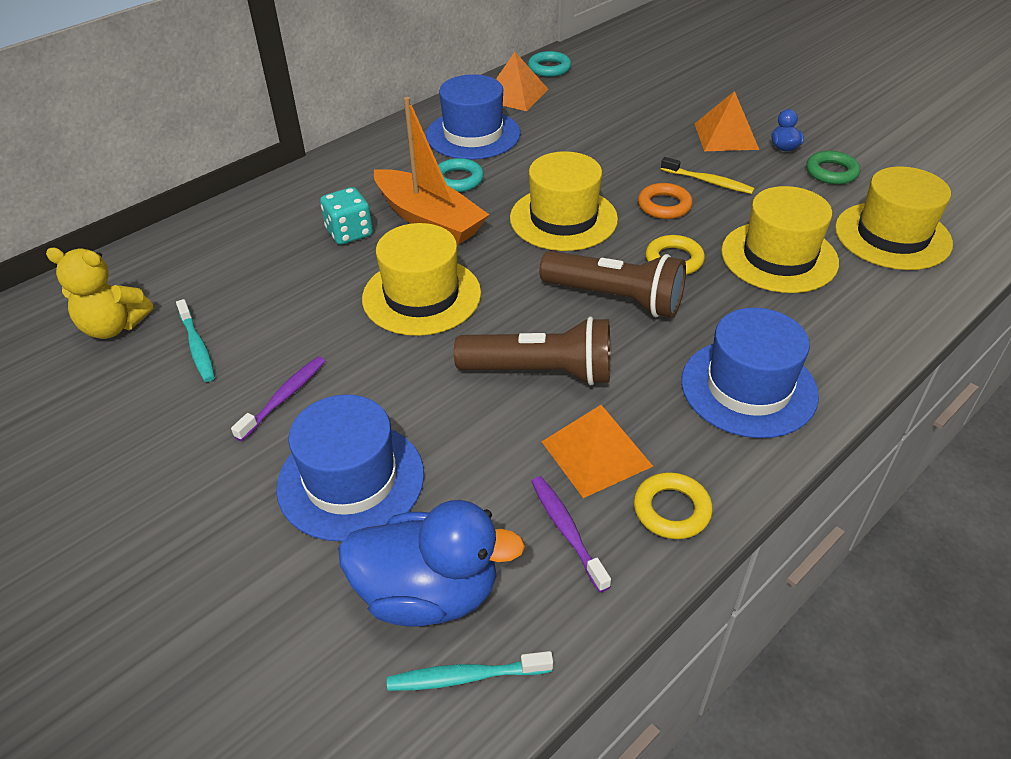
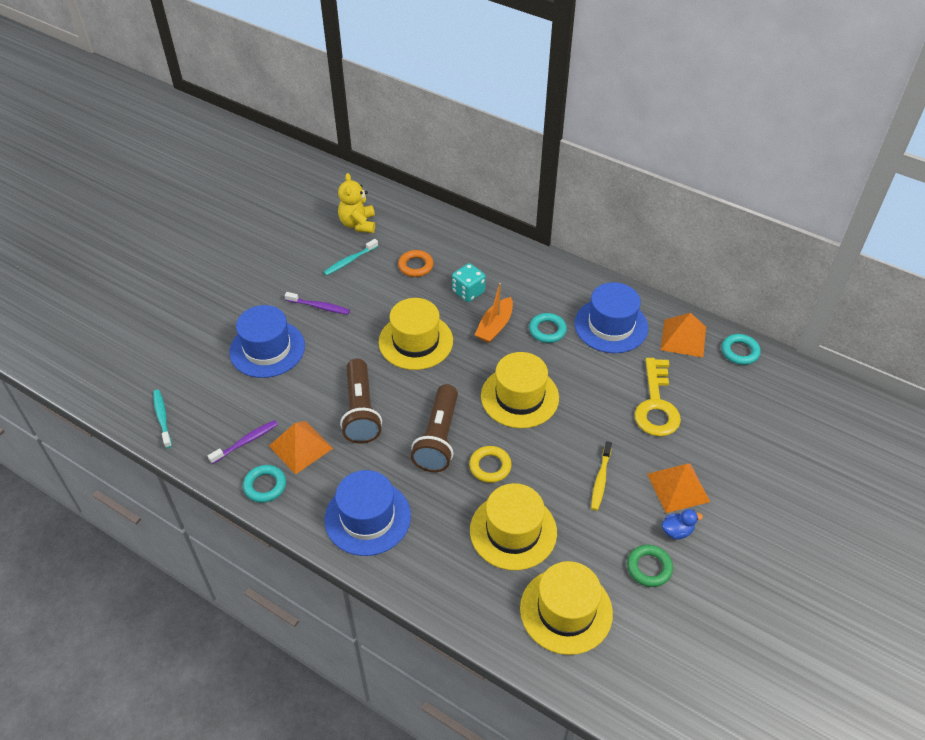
camera: 75 degrees right, 5 degrees up
blue duck [338,500,525,627] -> none
orange boat [374,97,489,245] -> orange boat [475,283,513,343], size x0.64
yellow ring [634,472,713,539] -> turquoise ring [243,465,286,503]
orange ring [638,183,693,219] -> orange ring moved to [398,250,434,277]
none -> yellow key [634,358,681,436]

